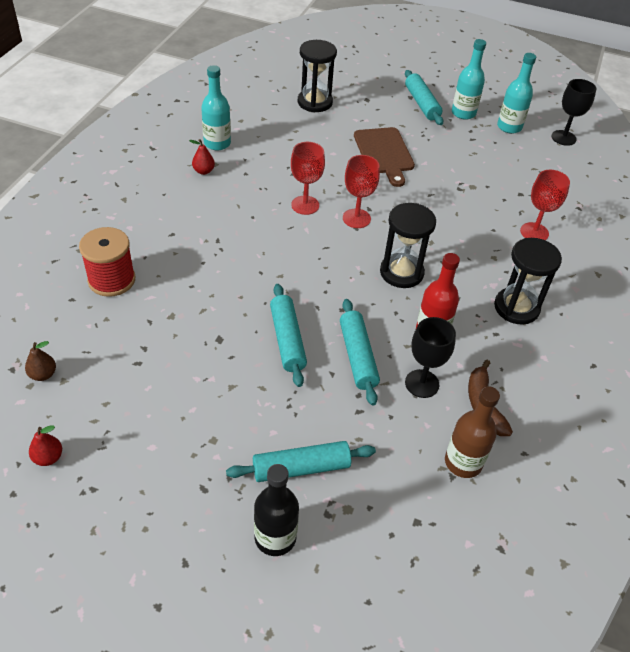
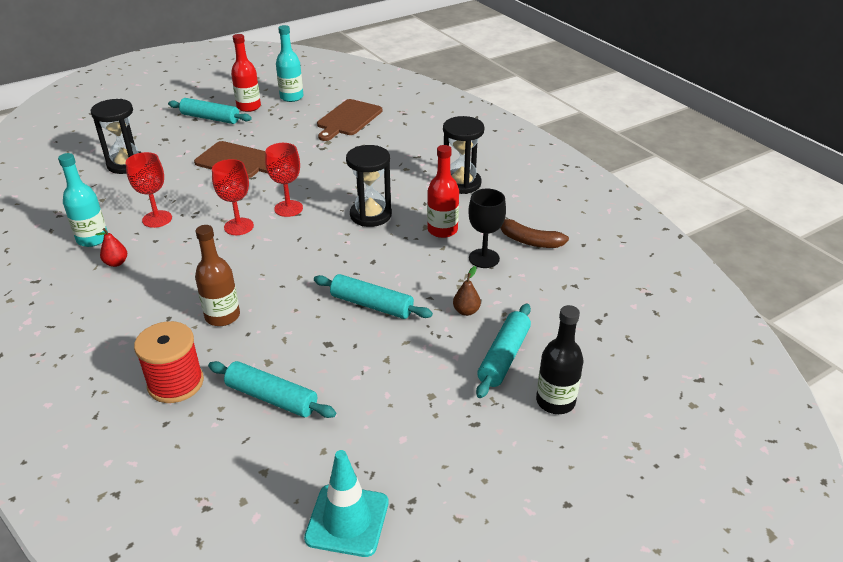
camera: 50 degrees left, 10 degrees down
brown pear [25,341,56,381] -> brown pear moved to [453,266,481,316]
red pear [29,425,62,466] -> turquoise traffic cone [304,450,388,557]
turquoise rolling pin [340,299,380,406] -> turquoise rolling pin moved to [208,361,336,418]
brown bottle [445,386,500,478] -> brown bottle moved to [195,225,240,326]
turquoise bottle [452,39,486,120] -> red bottle [231,34,261,112]
red goblet [520,170,570,240] -> red goblet moved to [126,152,172,228]
black goblet [551,79,596,146] -> none
none -> brown cutting board [317,99,382,141]

